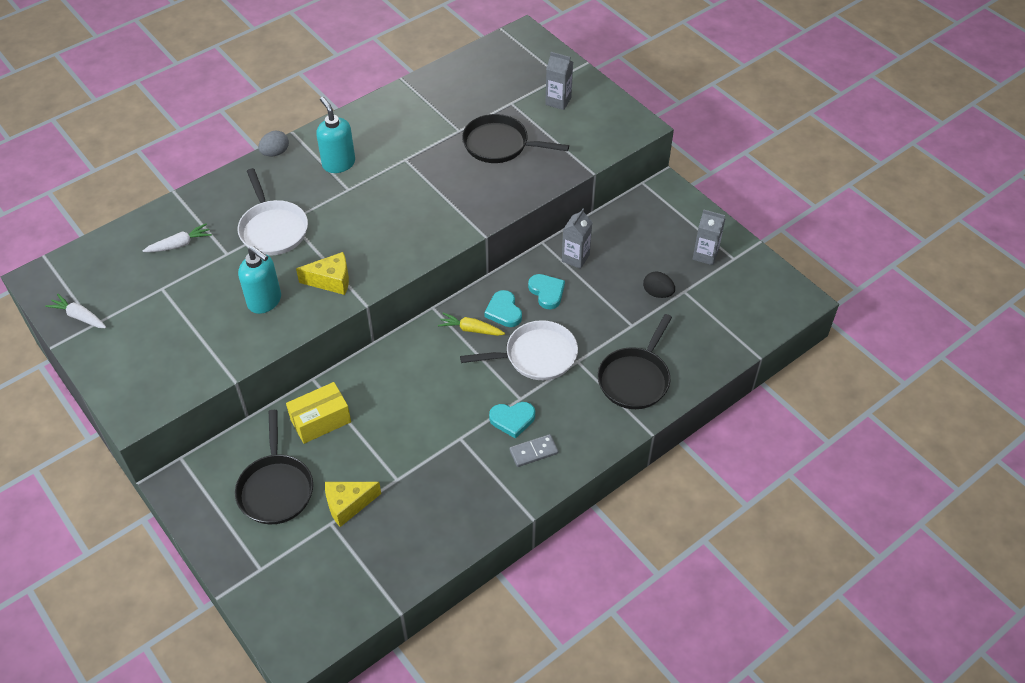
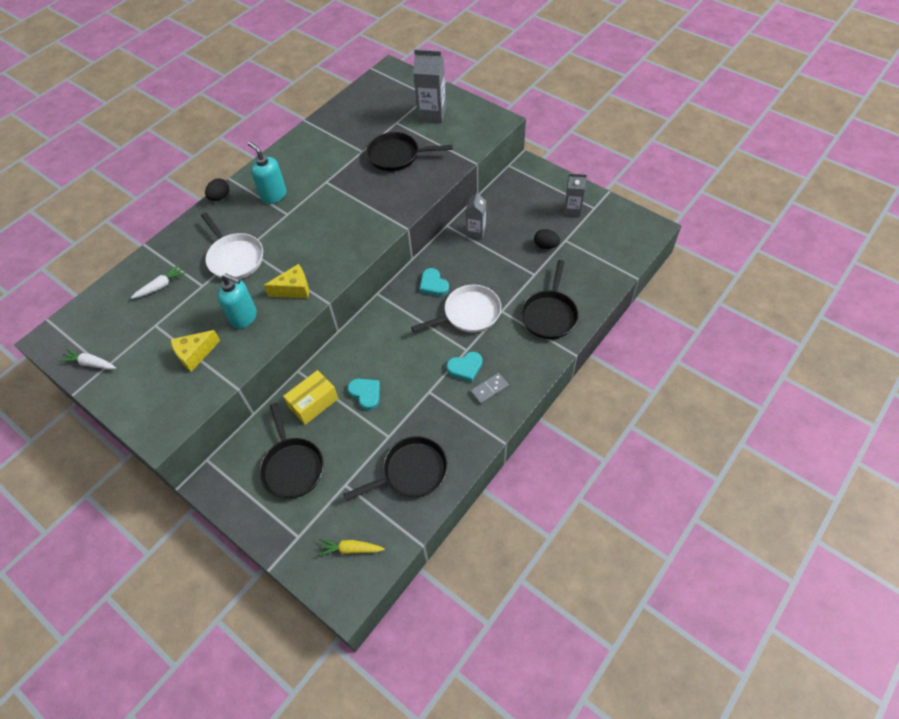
camera: 10 degrees left, 5 degrees up
grey egg [258,131,289,156] -> black egg [205,179,229,201]
yellow cheese [325,482,381,527] -> yellow cheese moved to [171,330,220,372]
yellow carrot [438,313,505,336] -> yellow carrot moved to [317,539,385,556]
turquoise heart [528,274,565,309] -> turquoise heart moved to [348,379,380,410]
grey carton [545,52,573,110] -> grey carton [413,49,446,123], size x1.54
none -> black pan [343,436,448,501]

